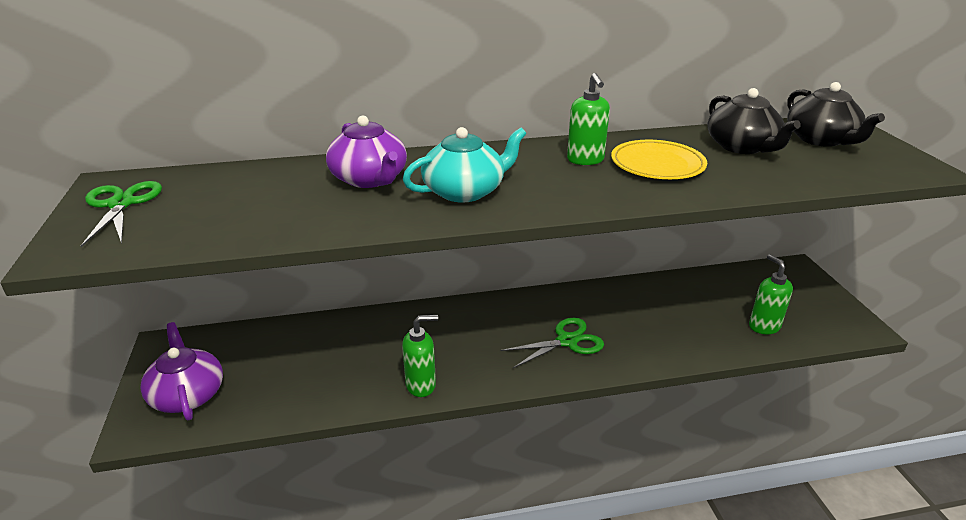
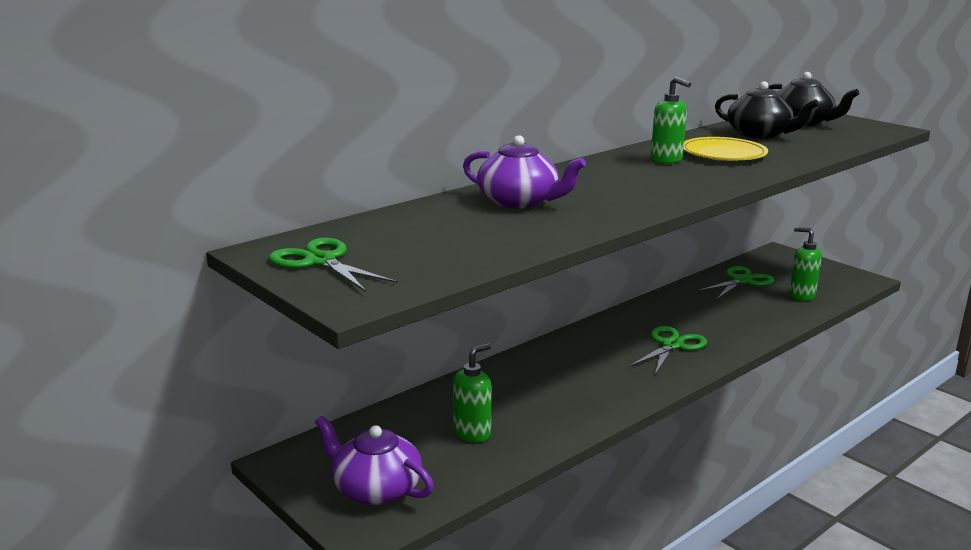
camera: 30 degrees left, 10 degrees down
green soap dispenser [402,315,438,397] -> green soap dispenser moved to [453,343,492,443]
turquoise teapot [403,127,526,203] -> none
none -> green scissors [697,266,774,299]

